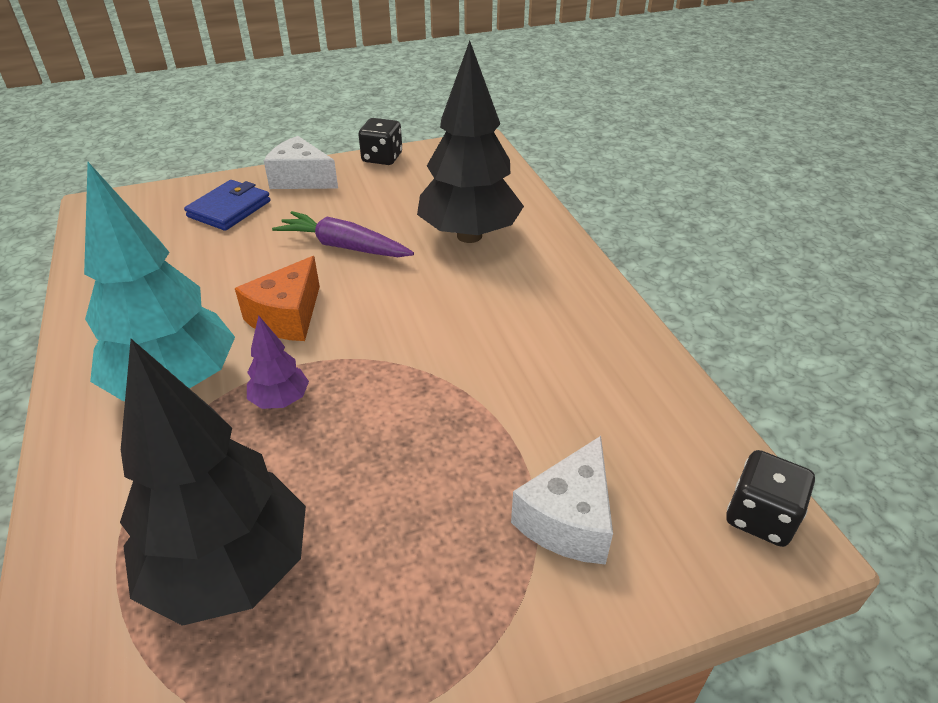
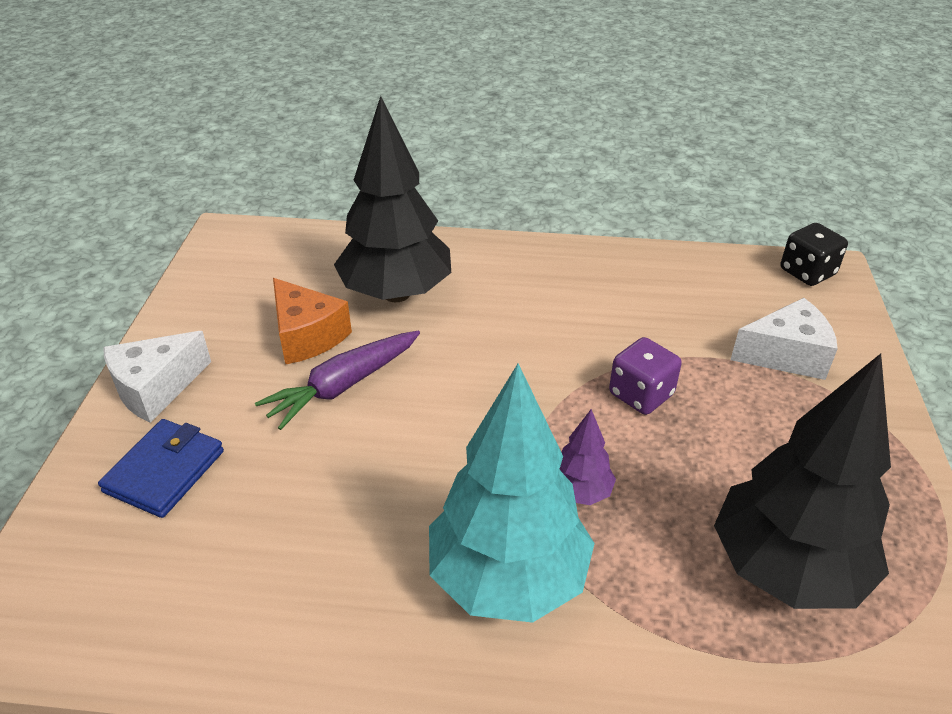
camera: 65 degrees left, 0 degrees up
blue wallet [184,180,270,231] -> blue wallet turned 60 degrees clockwise [98,419,224,518]
orange cheese [235,256,320,341] -> orange cheese moved to [273,278,352,365]
black dice [358,118,402,165] -> none
white cheese [511,436,613,564] -> white cheese turned 60 degrees counterclockwise [730,298,838,380]
none -> purple dice [609,337,682,415]

